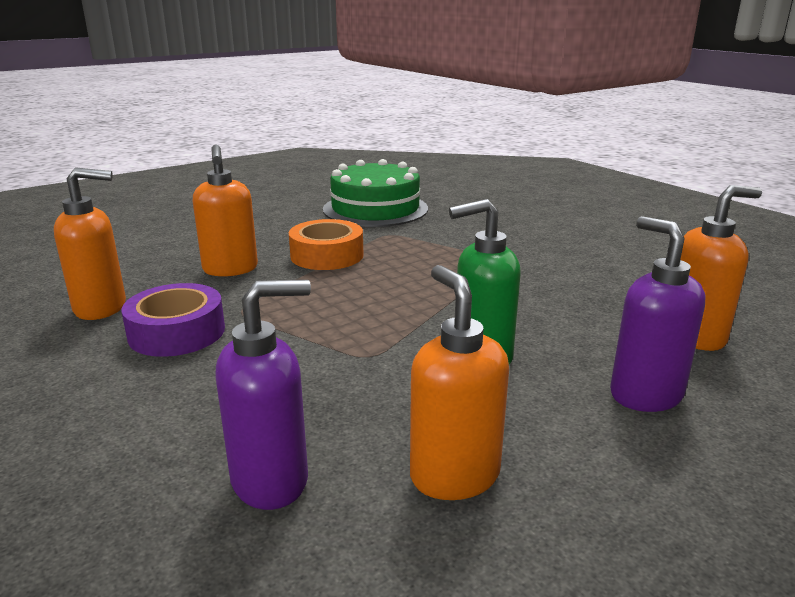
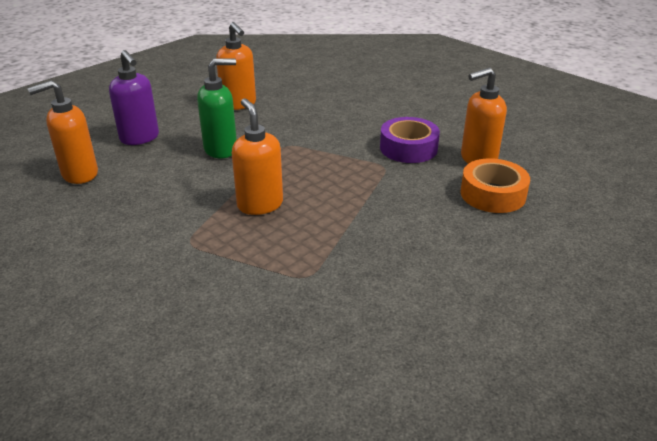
camera: 170 degrees right, 10 degrees up
orange soap dispenser [193,144,258,277] -> orange soap dispenser moved to [232,98,283,215]
purple soap dispenser [215,280,311,510] -> none
orange tape [289,219,363,270] -> orange tape moved to [460,158,530,213]
green cake [323,159,428,227] -> none

